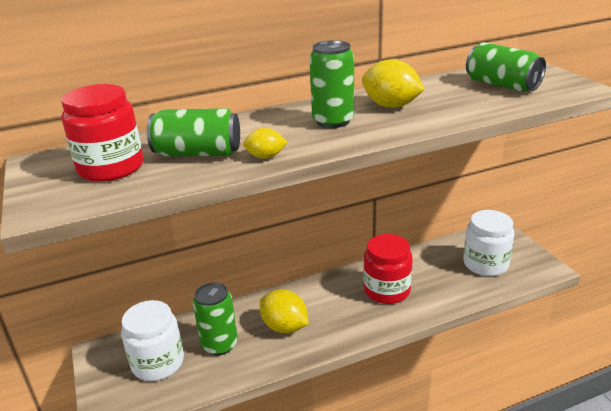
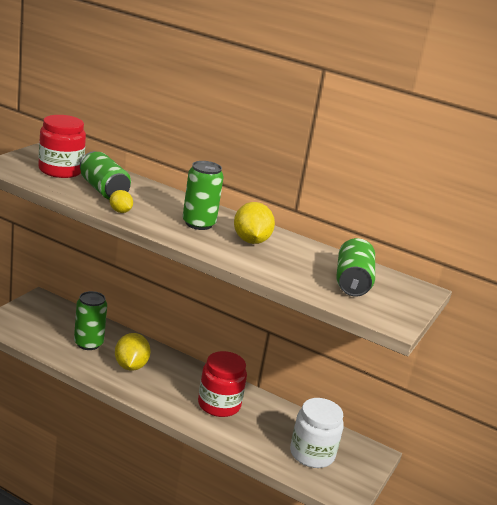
camera: 45 degrees right, 5 degrees down
white jar [121,300,184,381] -> none

